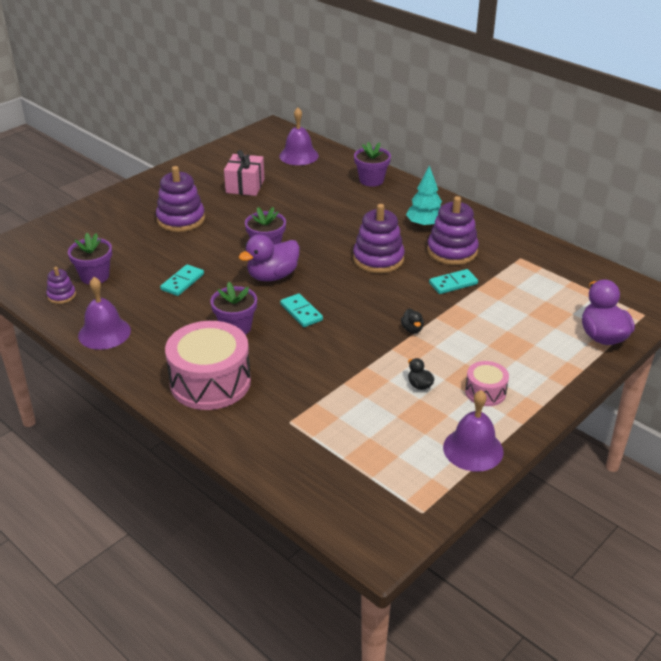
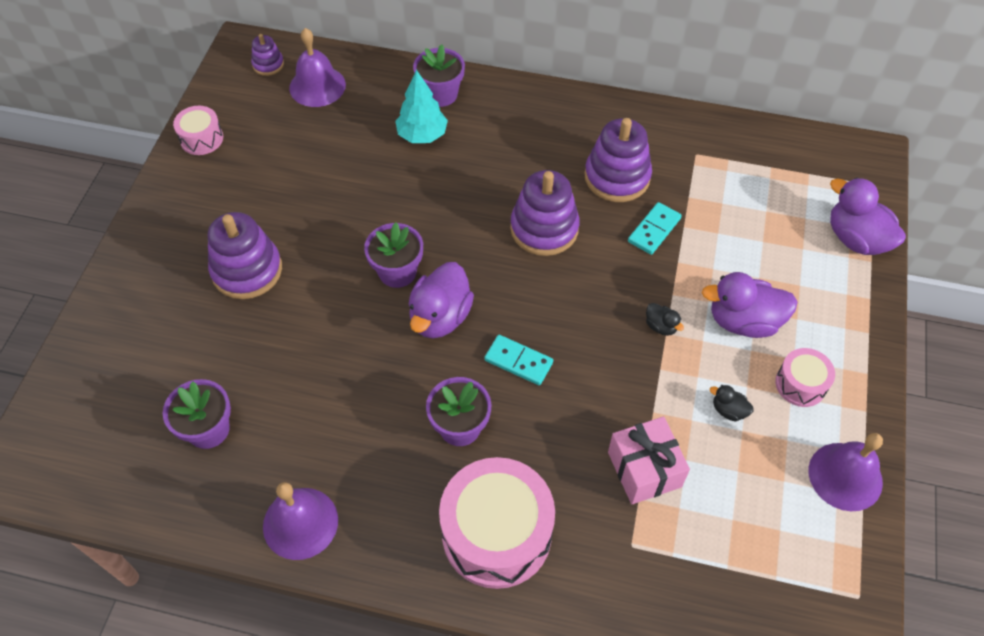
camera: 30 degrees left, 20 degrees up
purple stacking toy [46,267,76,304] -> purple stacking toy moved to [251,34,284,76]
turquoise domino [160,264,204,296] -> none
pink gift [224,150,265,196] -> pink gift moved to [608,417,690,504]
turquoise tree [406,165,442,227] -> turquoise tree moved to [395,70,448,143]
none -> pink drum [173,106,223,155]
none -> purple duck [702,272,798,338]

